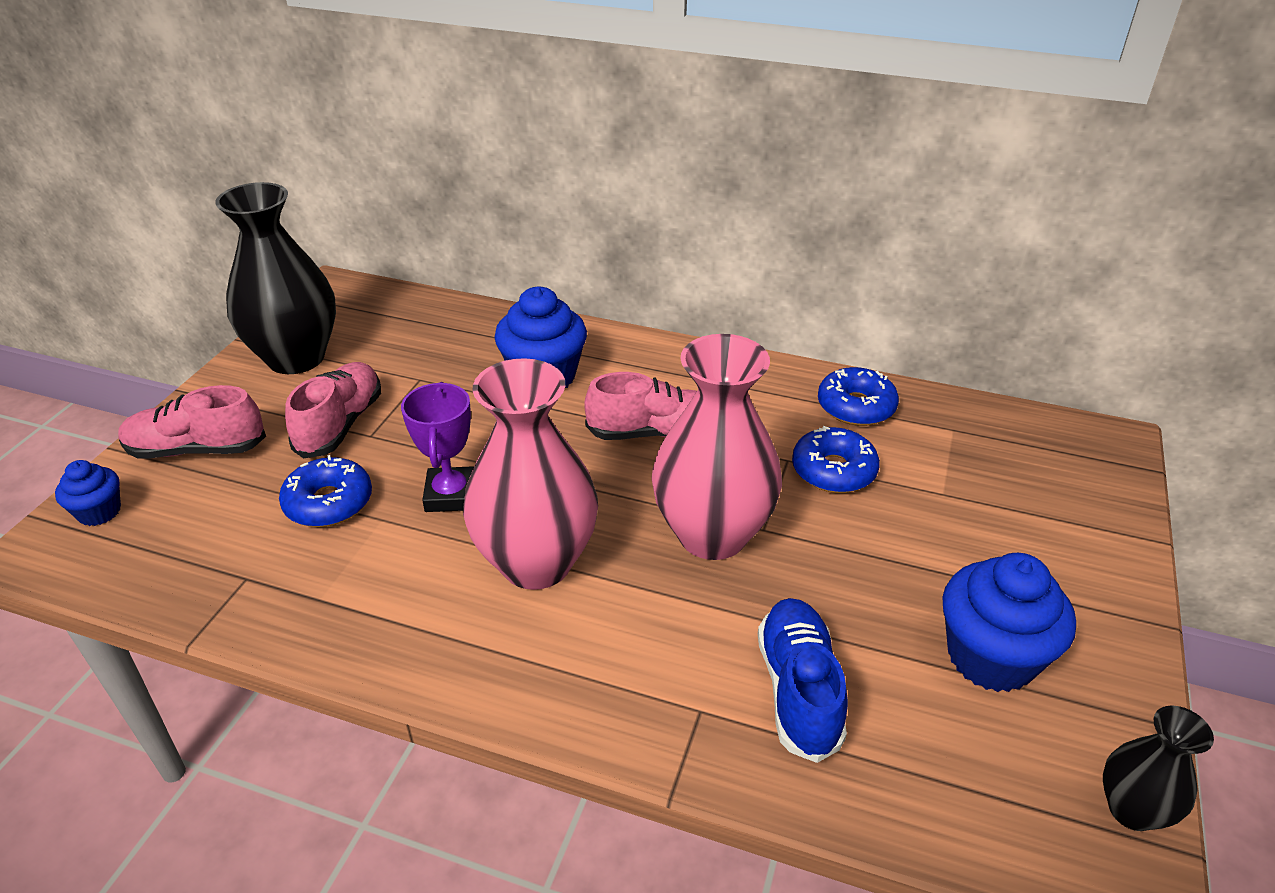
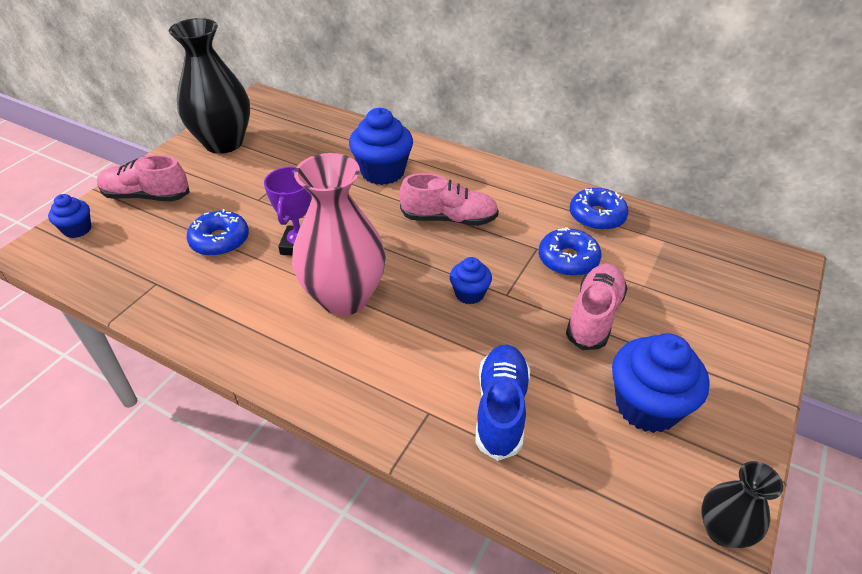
camera: 10 degrees right, 5 degrees up
pink shoe [285,362,381,458] -> pink shoe moved to [566,264,628,350]
pink vase [652,334,782,560] -> blue cupcake [450,257,492,304]

